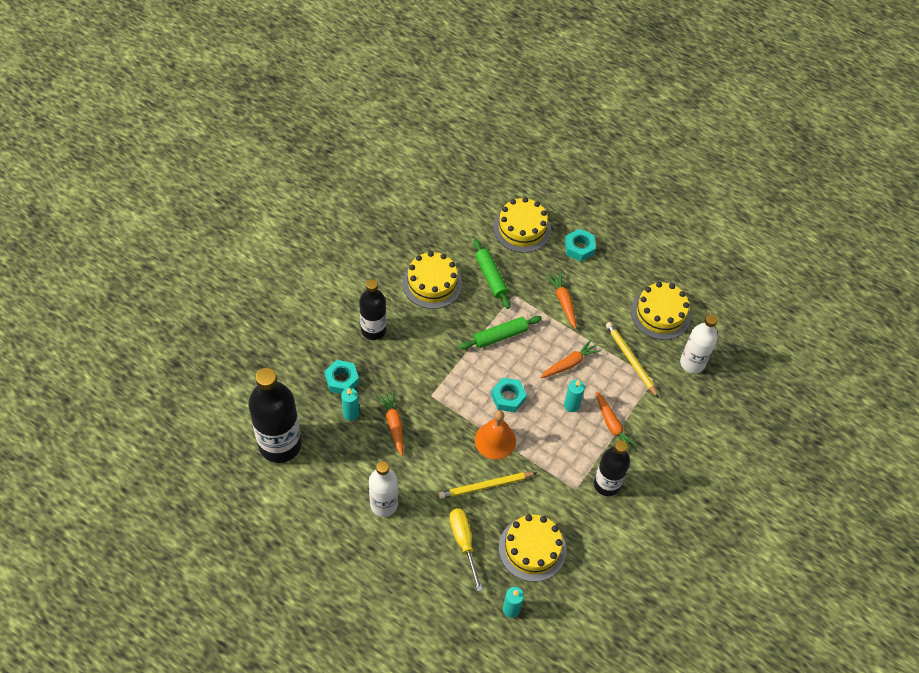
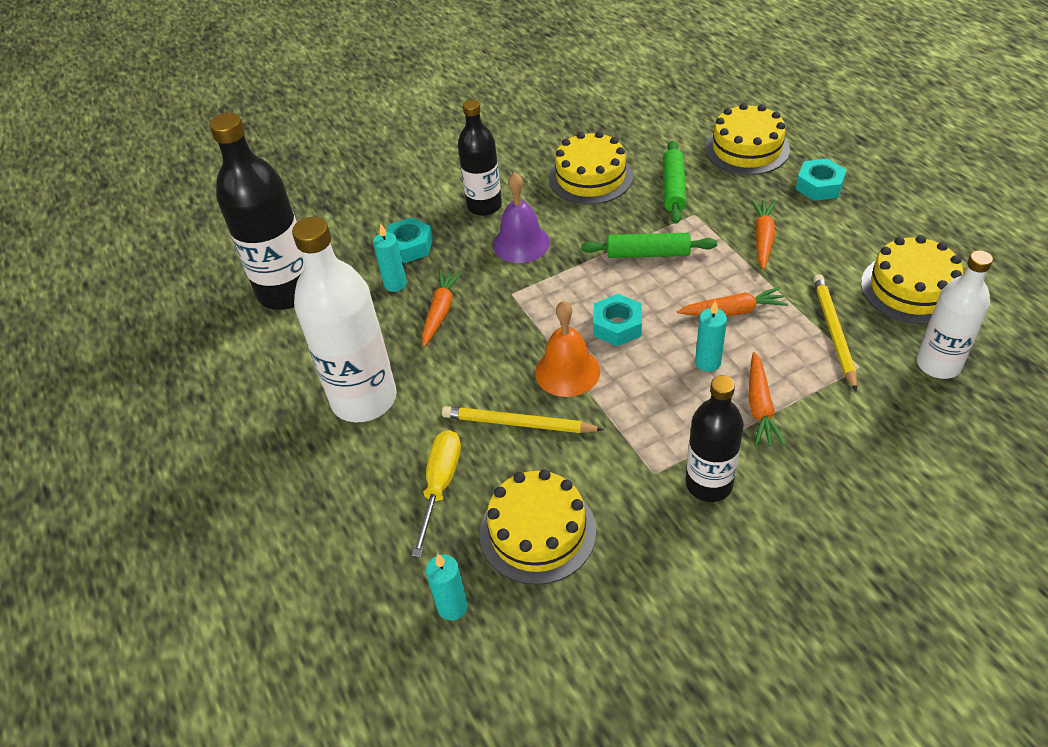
camera: 35 degrees right, 10 degrees down
white bottle [369,461,398,517] -> white bottle [292,217,397,422], size x1.59
none -> purple bell [493,172,550,263]

